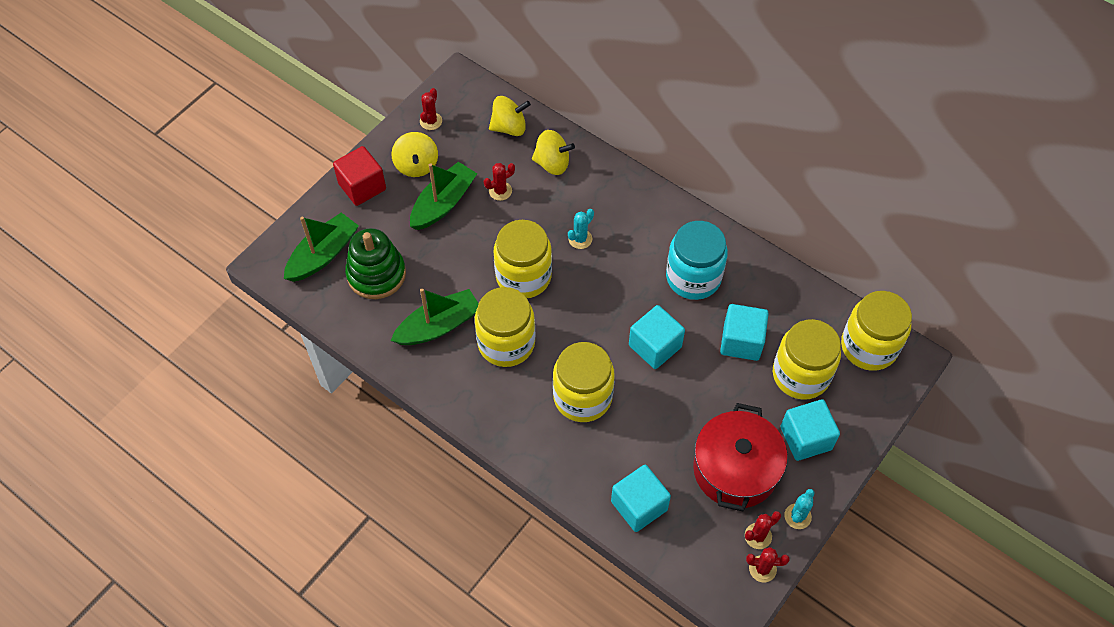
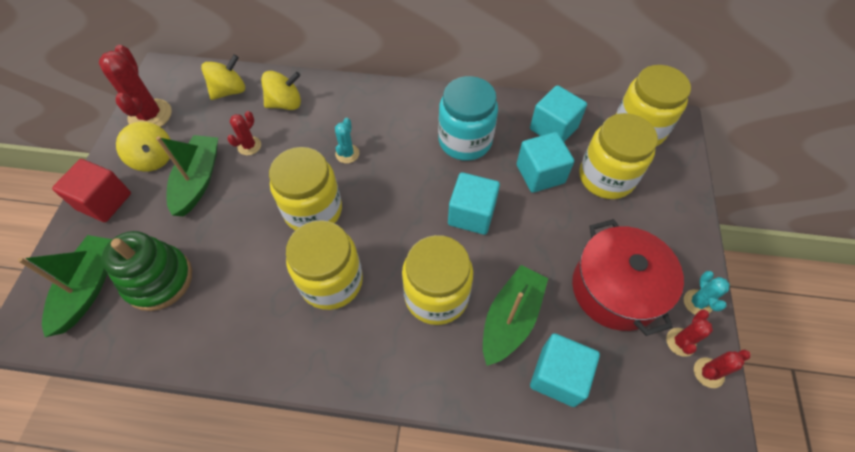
camera: 30 degrees left, 0 degrees up
green boat [391,288,479,345] -> green boat moved to [483,265,548,366]
red cactus [420,88,442,130] -> red cactus [99,45,172,127], size x1.86
turquoise cube [780,399,840,461] -> turquoise cube moved to [530,85,587,142]

